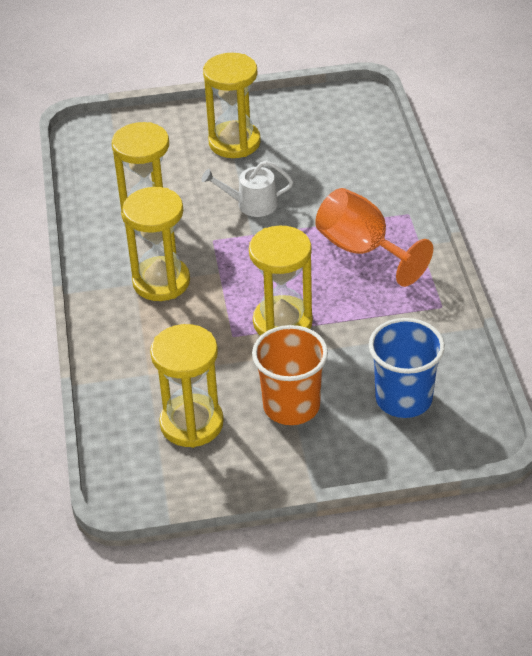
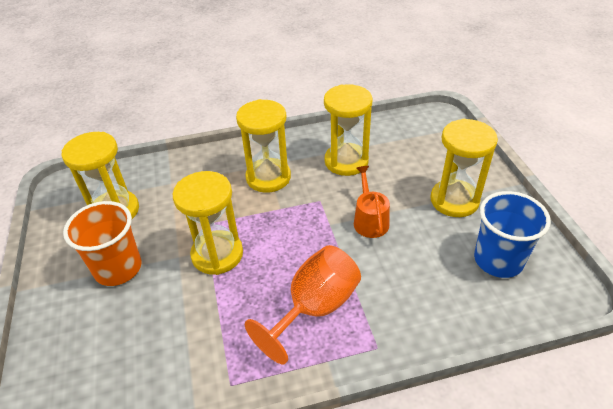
camera: 85 degrees right, 0 degrees up
white watering can [202,161,293,217] -> orange watering can [354,166,390,238]
blue cup [369,318,445,418] -> blue cup moved to [474,191,551,278]

